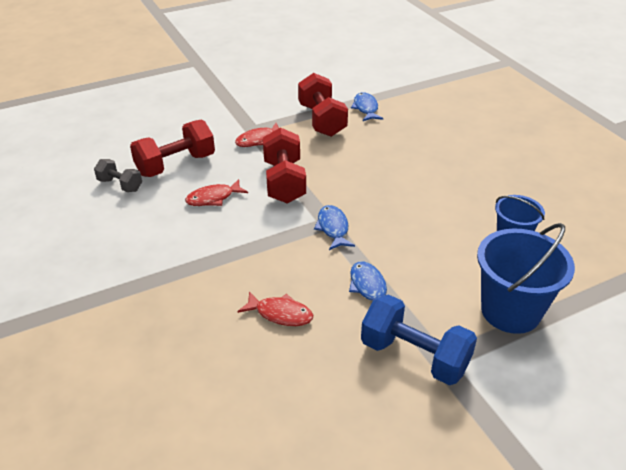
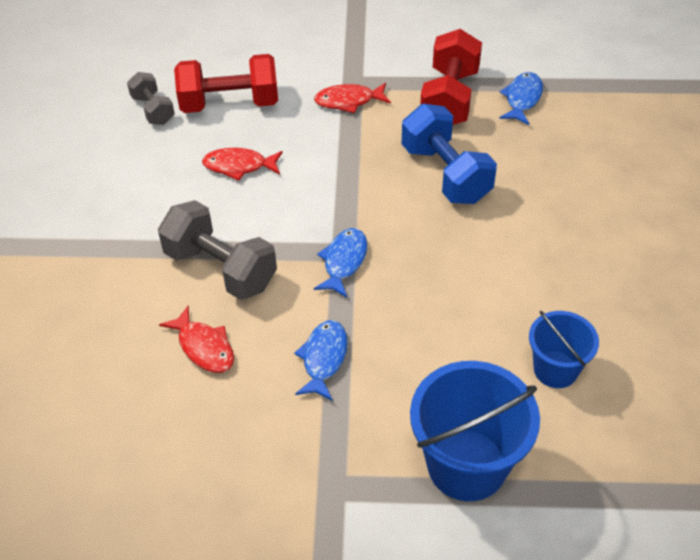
camera: 30 degrees right, 10 degrees up
red dumbbell [263,127,306,204] -> none
blue dumbbell [361,294,477,385] -> blue dumbbell moved to [402,104,497,204]
none -> grey dumbbell [158,200,277,300]

